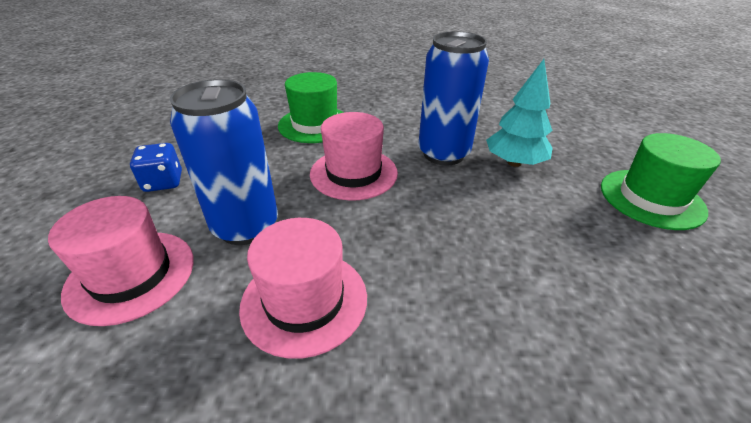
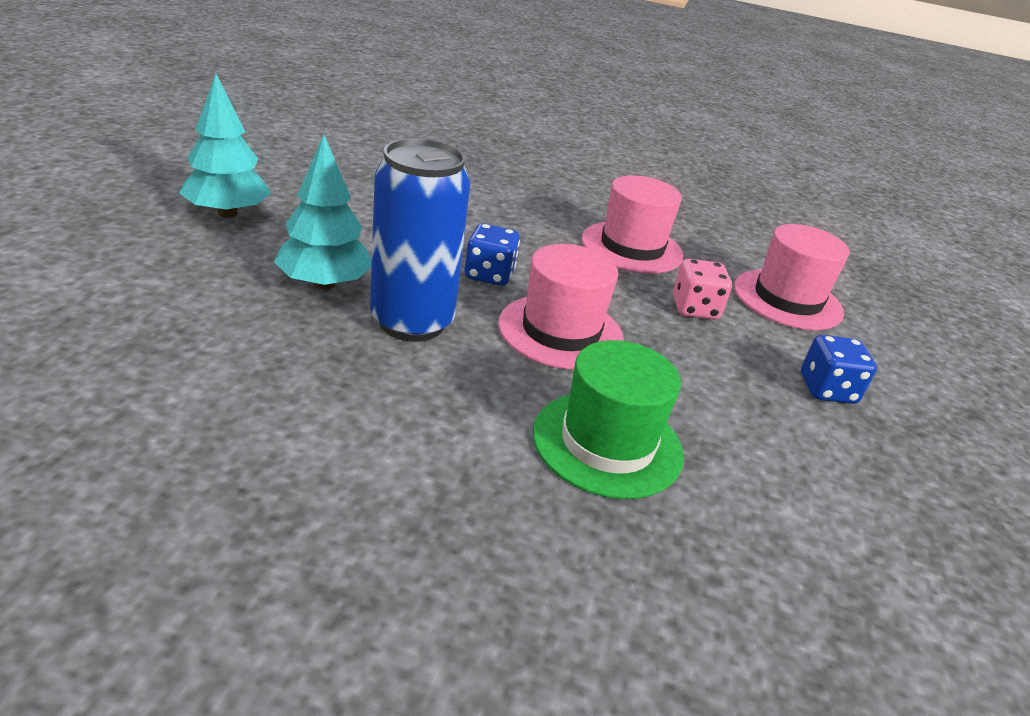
camera: 170 degrees left, 5 degrees down
blue can [170,79,278,245] -> pink dice [673,259,732,319]
green hat [601,133,721,230] -> turquoise tree [179,74,271,218]
none -> blue dice [464,223,520,286]

